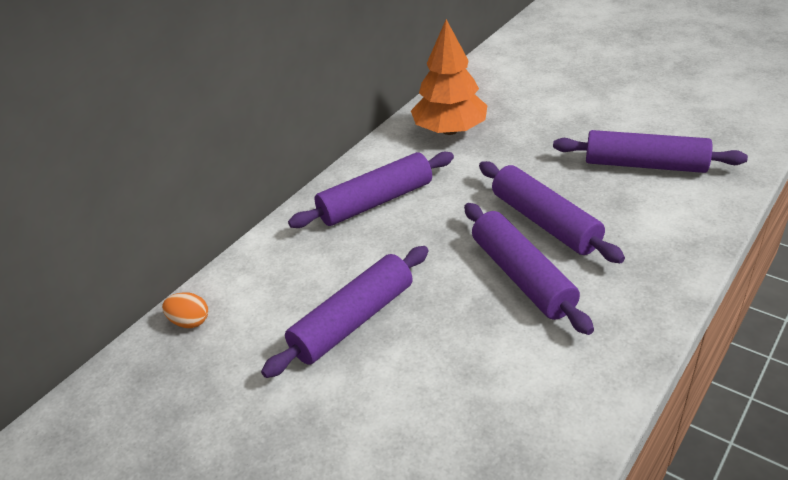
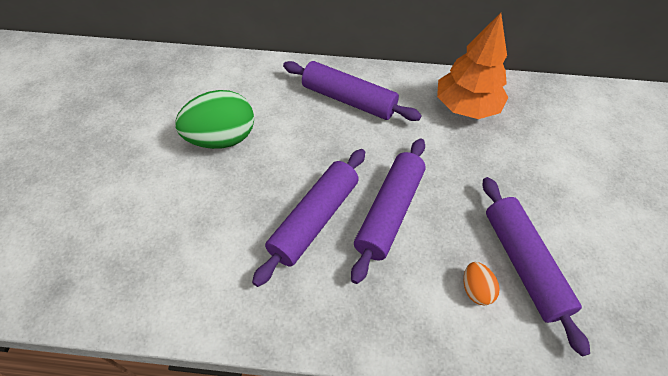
camera: 55 degrees right, 15 degrees up
orange egg [162,292,208,328] -> orange egg moved to [464,262,500,306]
purple rolling pin [261,246,429,378] -> green egg [175,90,254,149]

